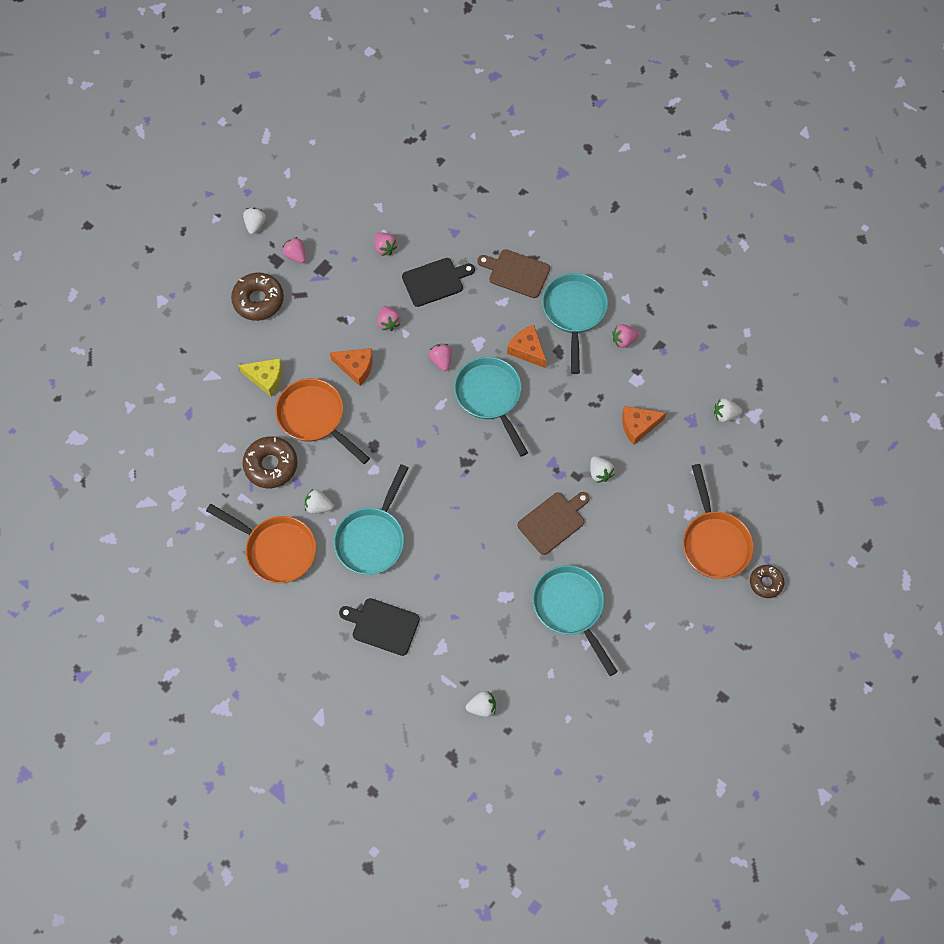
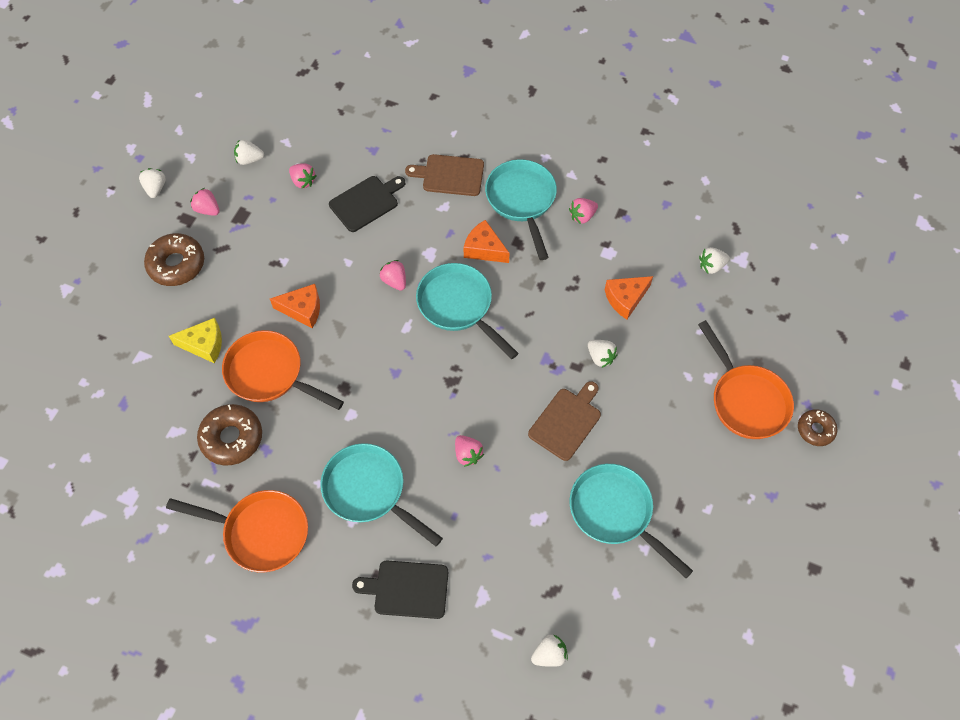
camera: 15 degrees left, 5 degrees down
white strawberry [305,489,333,514] -> white strawberry moved to [234,139,264,165]
turquoise pan [334,464,408,575] -> turquoise pan turned 120 degrees clockwise [320,443,443,546]
pink strawberry [378,306,401,331] -> pink strawberry moved to [455,435,484,467]

